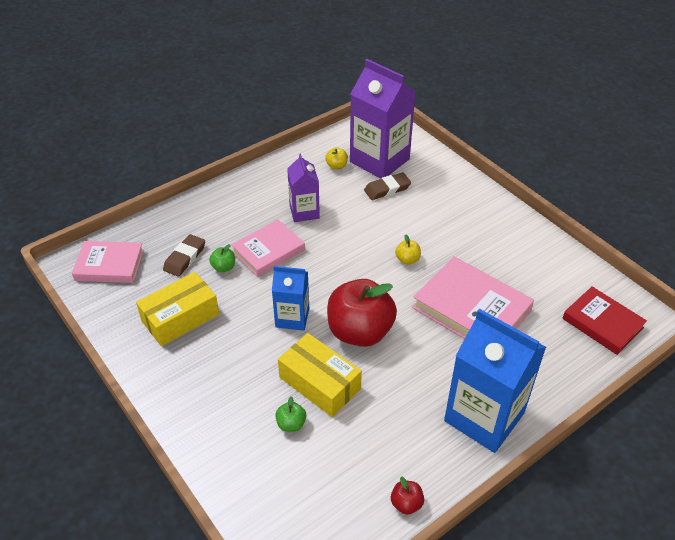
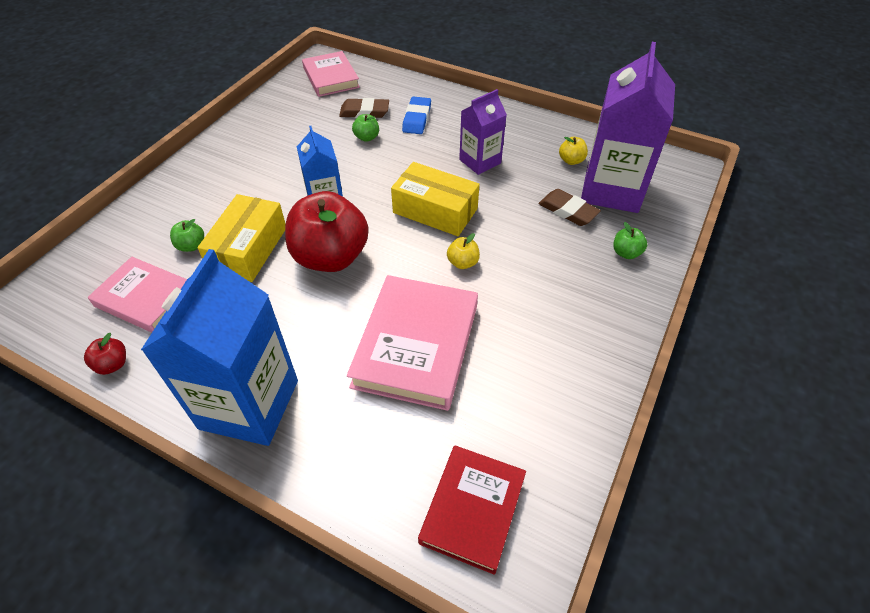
camera: 65 degrees right, 5 degrees up
yellow box [136,272,219,346] -> yellow box moved to [391,162,480,236]
pink book [231,219,305,277] -> pink book moved to [88,257,187,333]
none -> blue eraser [402,97,431,134]
none -> green apple [613,222,647,259]

